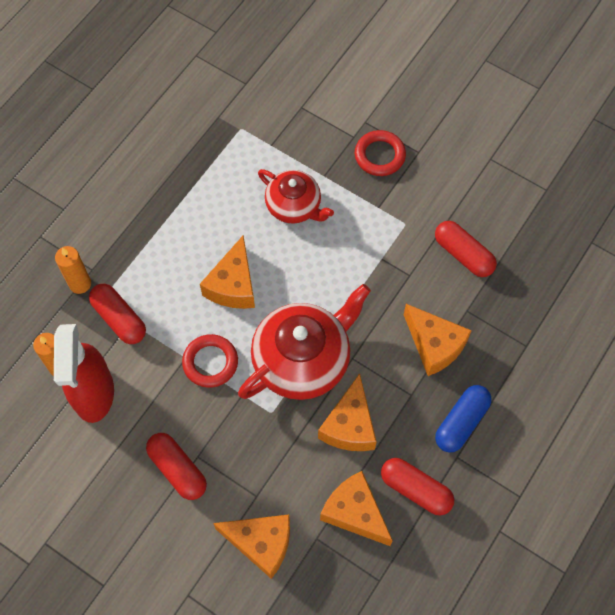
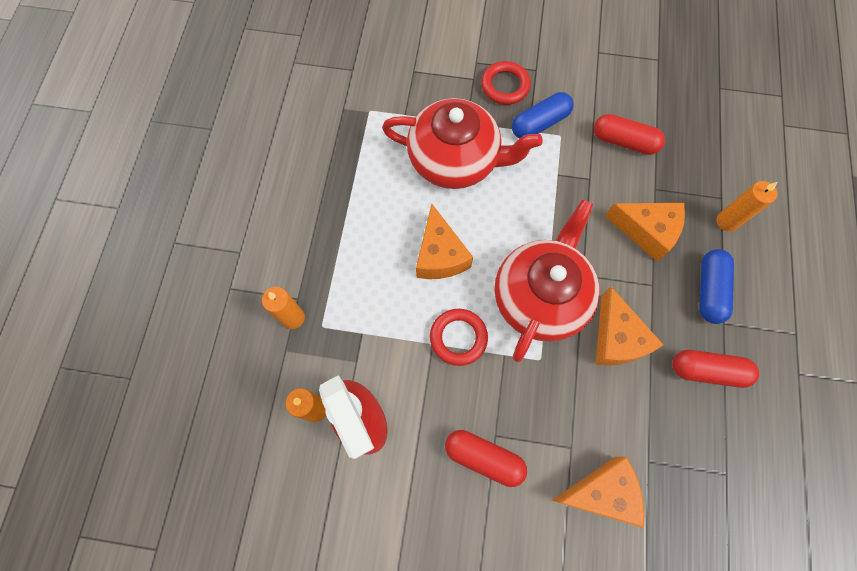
camera: 25 degrees left, 5 degrees up
red capsule [89,284,146,344] -> none
red teapot [258,169,334,224] -> red teapot [382,98,543,189], size x1.64
orange cheese [320,471,393,546] -> none
none -> blue capsule [512,92,574,139]
none -> orange candle [716,181,778,232]

